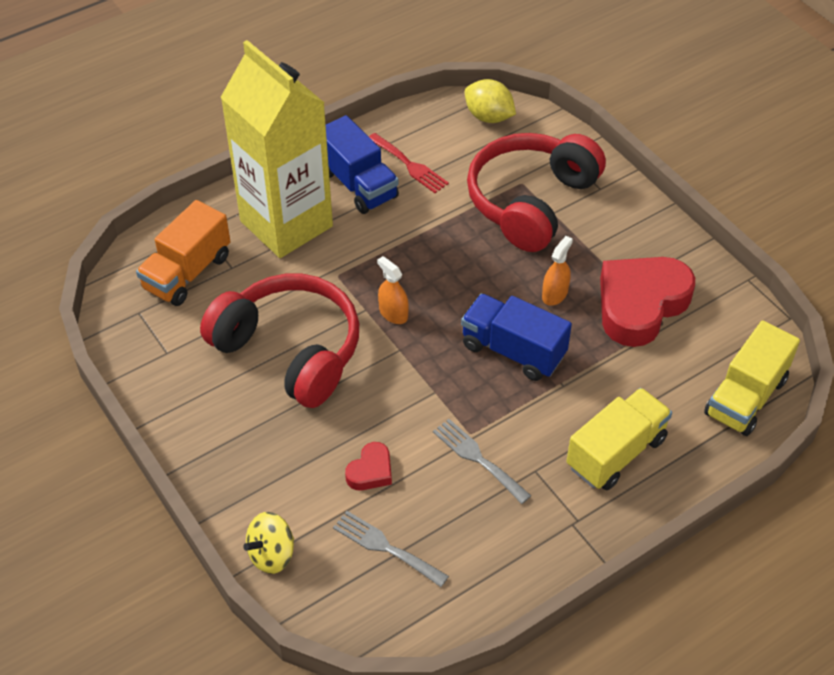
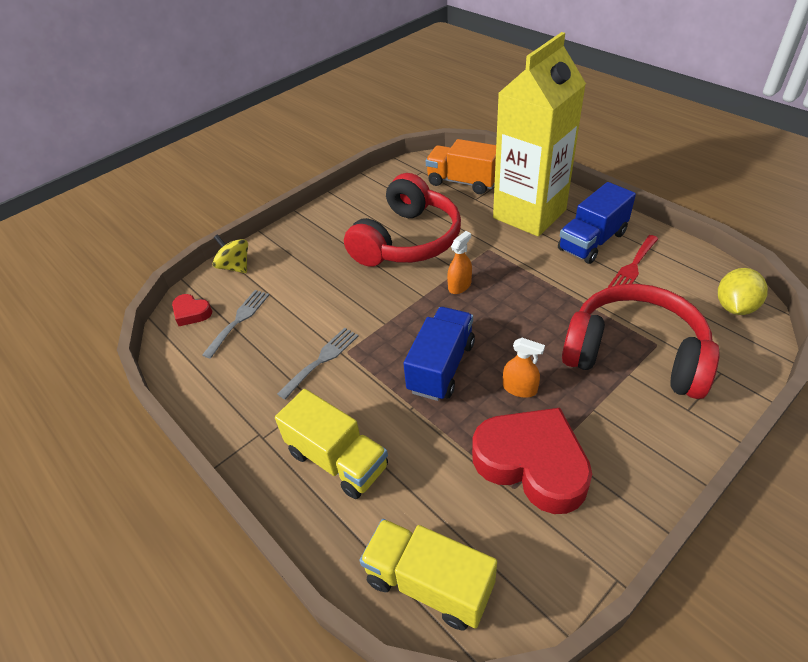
camera: 85 degrees right, 5 degrees down
red heart [345,442,392,490] -> red heart moved to [172,294,212,326]

